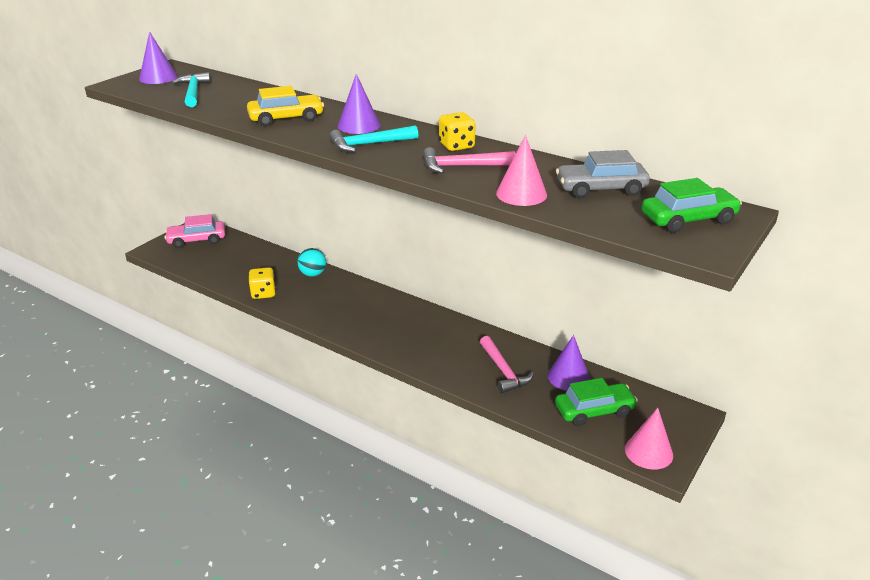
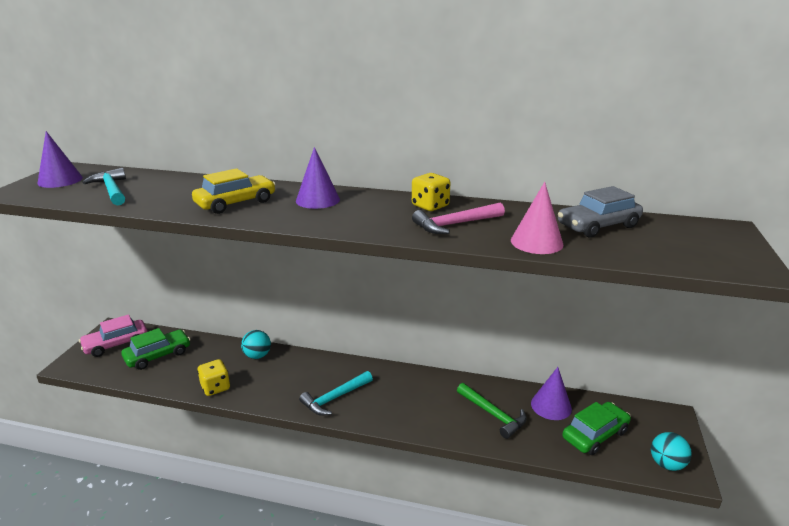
camera: 20 degrees left, 5 degrees down
turquoise hammer [329,125,418,152] -> turquoise hammer moved to [299,371,373,416]
pink hammer [480,336,534,393] -> green hammer [457,383,527,439]
pink cone [625,408,673,470] -> turquoise ball [651,432,692,471]
green car [642,178,742,233] -> green car moved to [121,328,191,370]

